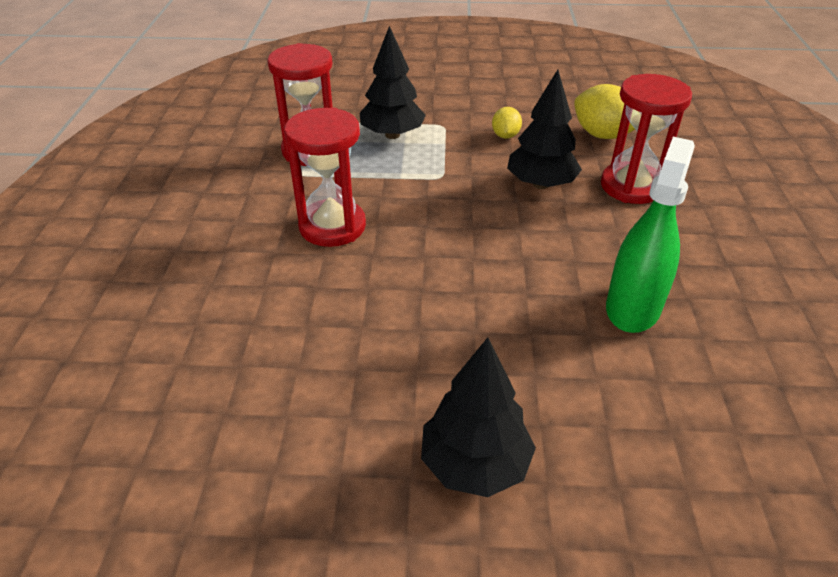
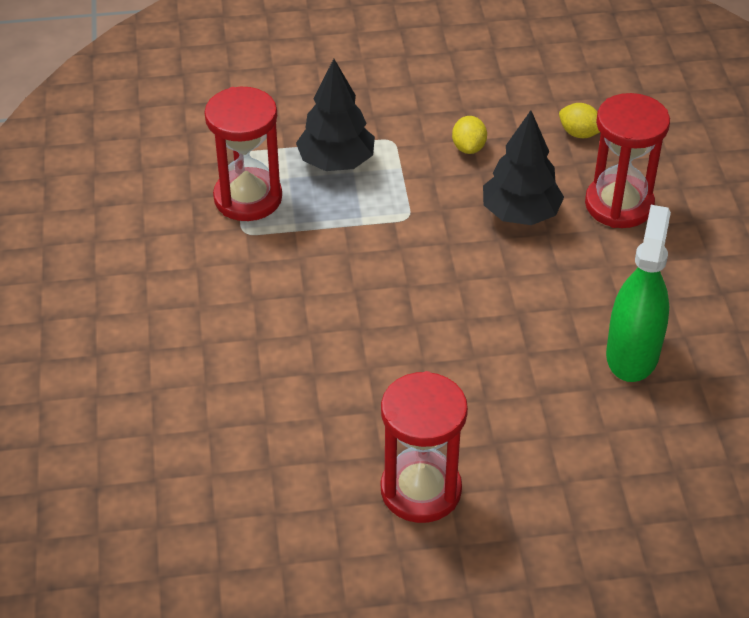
camera: 10 degrees left, 5 degrees up
red hourglass [284,107,366,247] -> red hourglass moved to [381,371,468,523]
black tree [421,337,536,497] -> none
yellow lemon [574,84,635,139] -> yellow lemon [559,103,600,138], size x0.57

